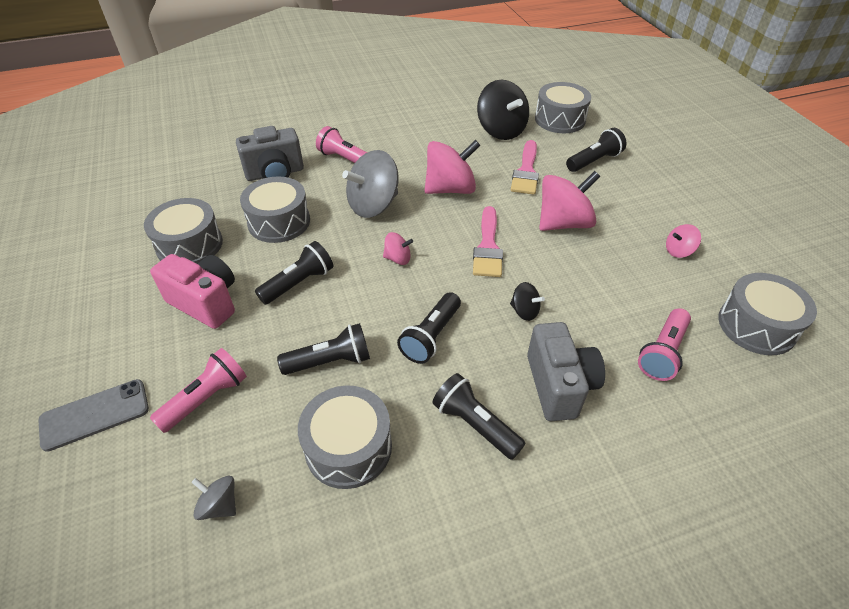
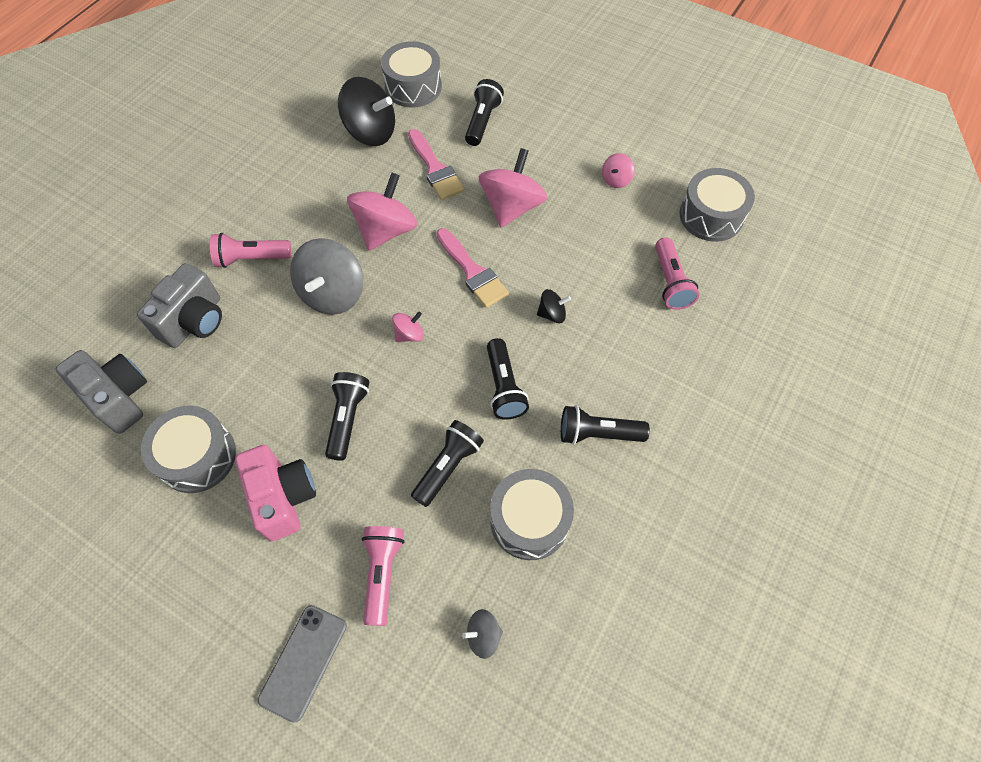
camera: 40 degrees left, 15 degrees up
pink camera [150,254,235,329] -> pink camera turned 75 degrees clockwise [235,445,316,541]
grey drum [240,176,310,243] -> none
grey camera [527,322,605,421] -> grey camera moved to [56,350,147,434]

